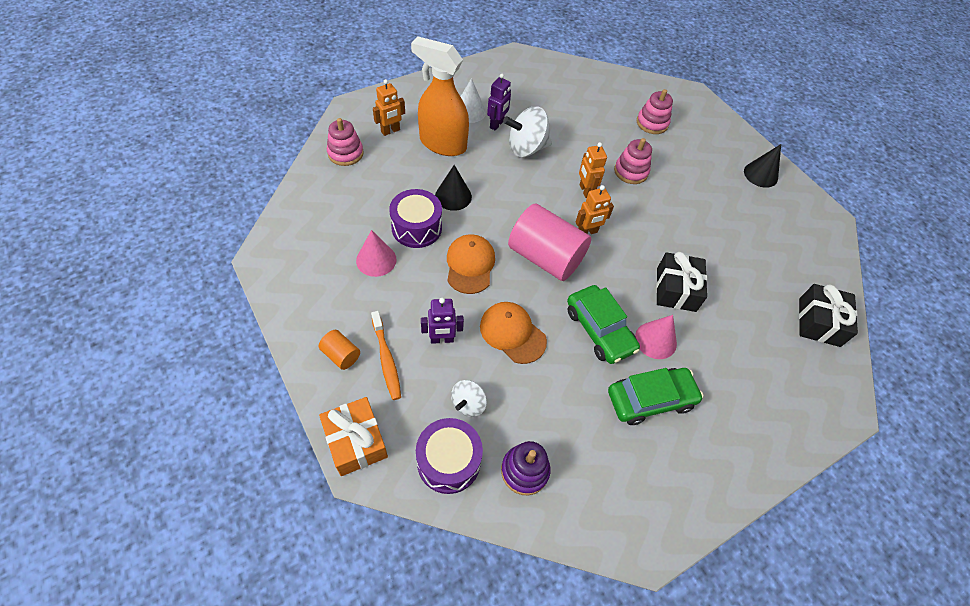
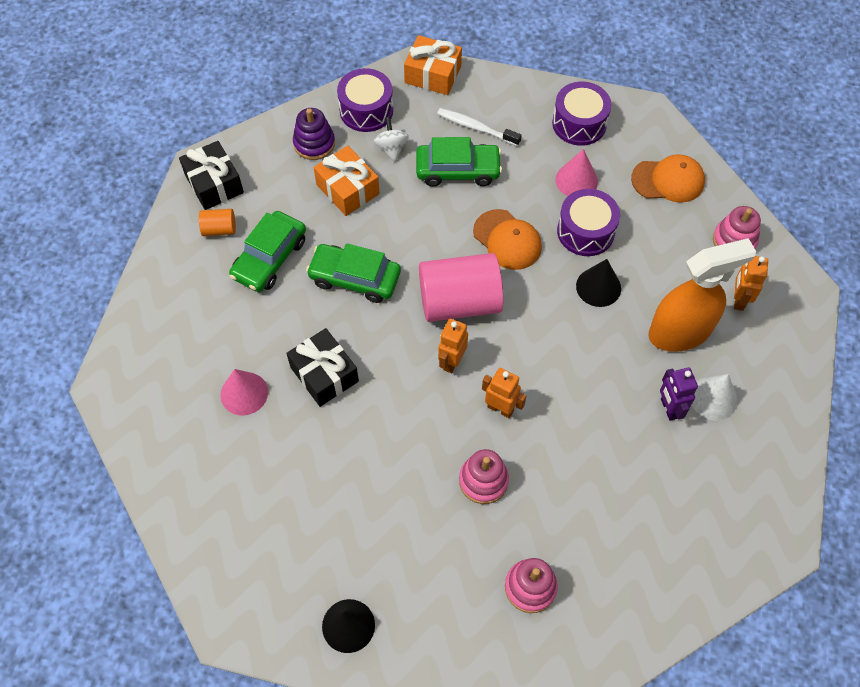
camera: 140 degrees right, 5 degrees up
orange cylinder [319,330,360,370] -> orange cylinder moved to [199,209,236,236]
orange toothbrush [371,311,401,400] -> white toothbrush [437,108,522,146]
purple robot [421,298,464,344] -> green car [416,137,502,187]
orange cap [480,302,547,364] -> orange cap moved to [631,154,705,203]
white spinning top [503,107,552,157] -> none
pink cone [635,315,677,359] -> pink cone moved to [220,369,268,415]
black gift [799,284,858,347] -> black gift moved to [179,141,244,210]
none -> orange gift [314,146,380,216]
none -> purple drum [552,81,612,146]

